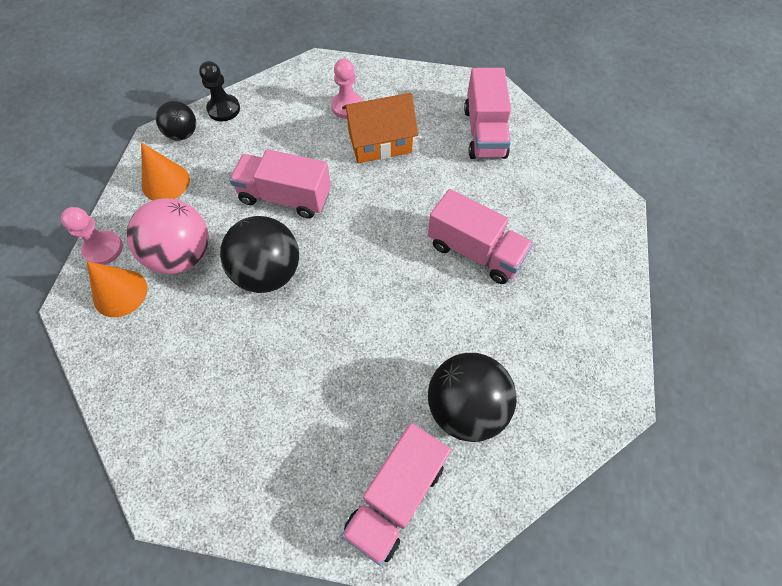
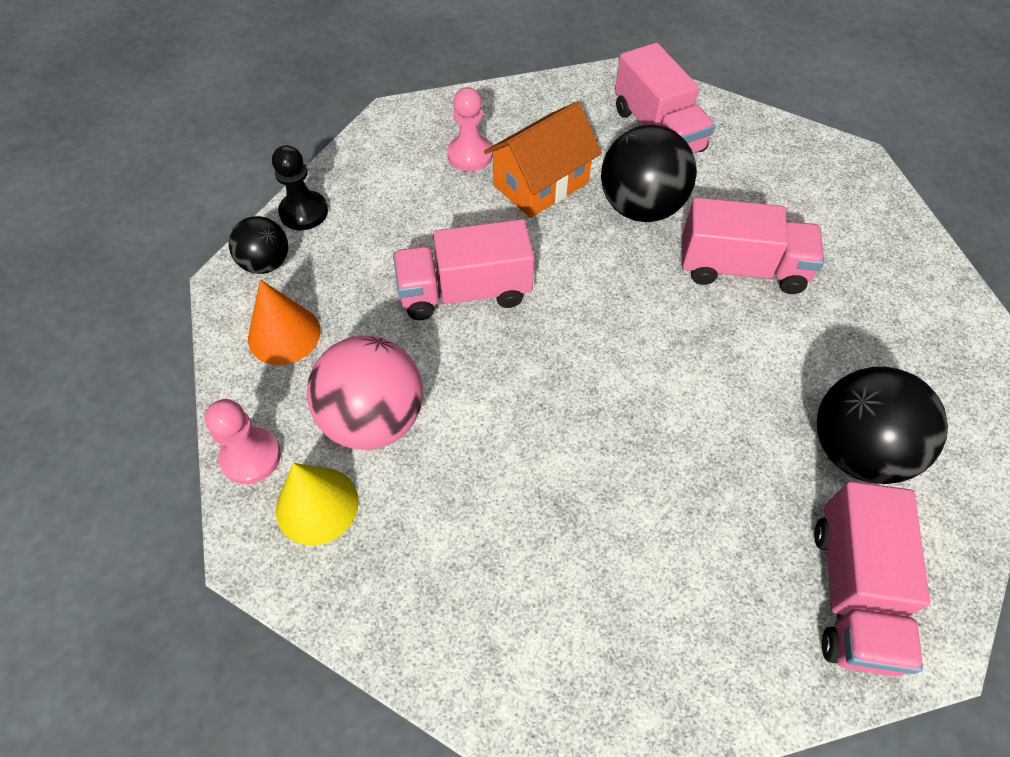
camera: 25 degrees left, 5 degrees down
orange cone [87,261,147,317] -> yellow cone [276,463,359,545]
black ball [220,216,299,293] -> black ball moved to [601,125,697,222]

